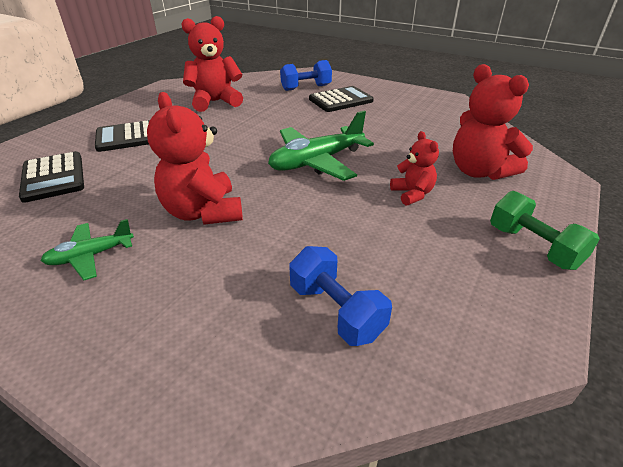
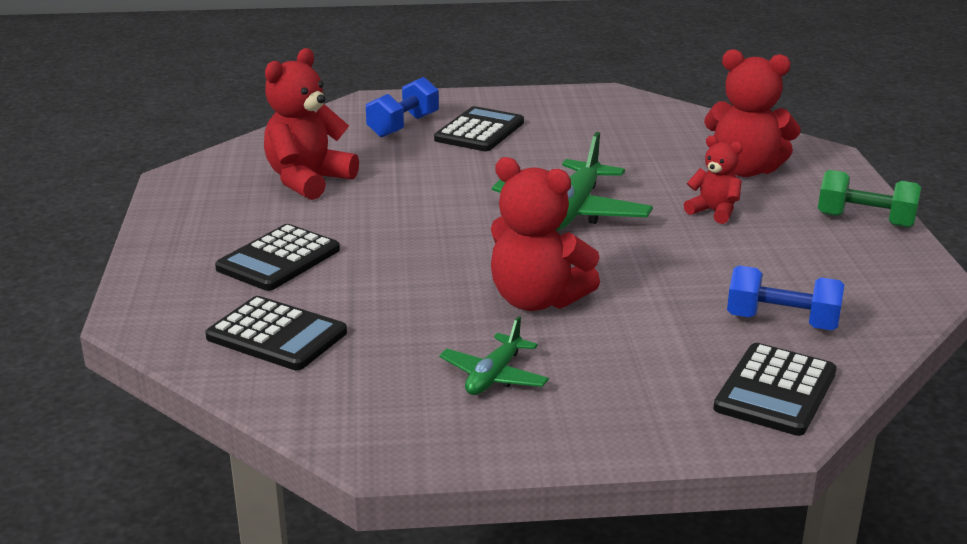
camera: 35 degrees left, 10 degrees down
none -> black calculator [713,343,837,436]

